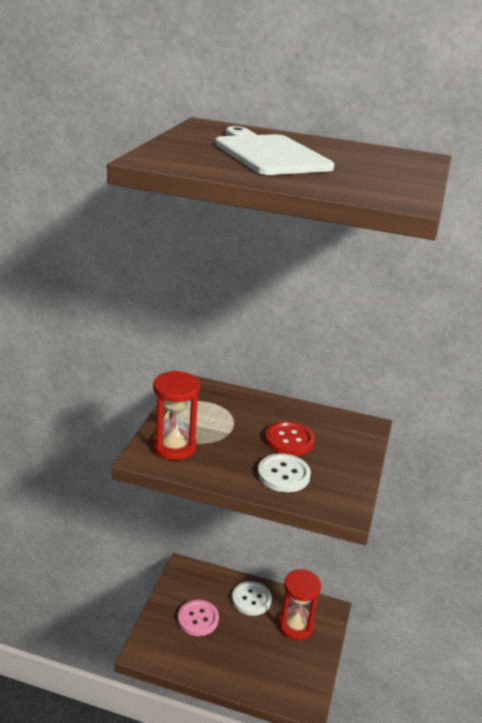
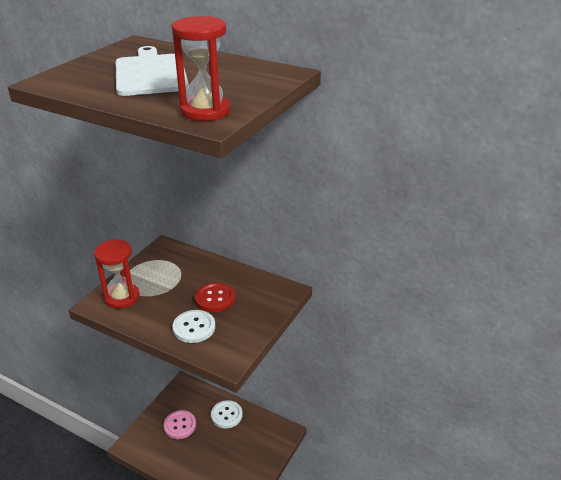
camera: 15 degrees right, 5 degrees up
red hourglass [278,569,321,640] -> red hourglass moved to [172,16,230,121]

